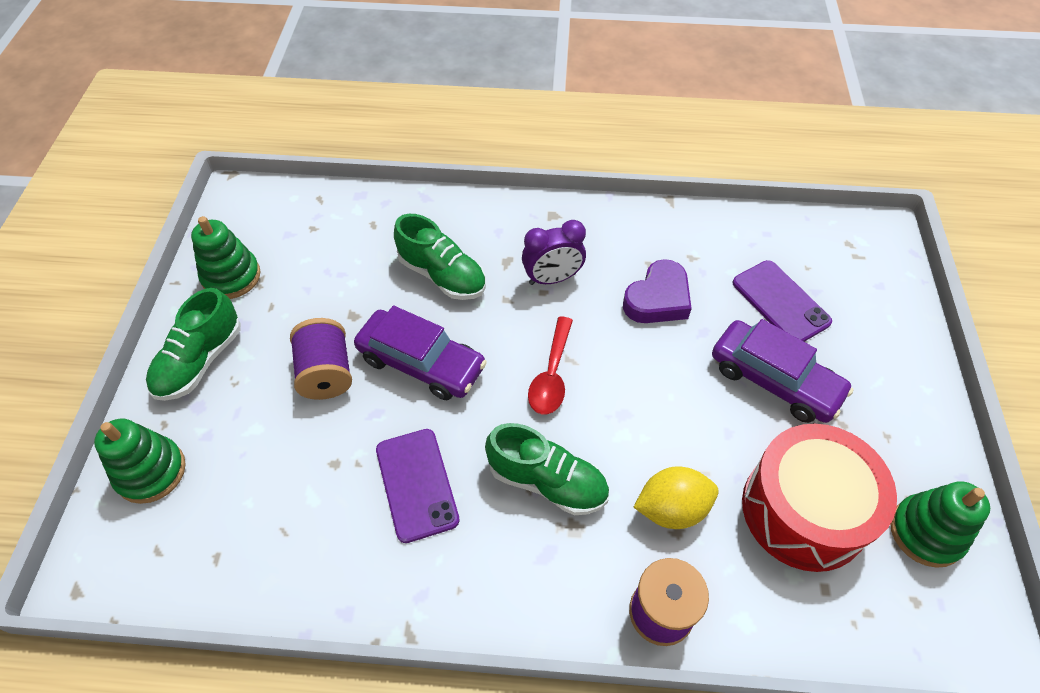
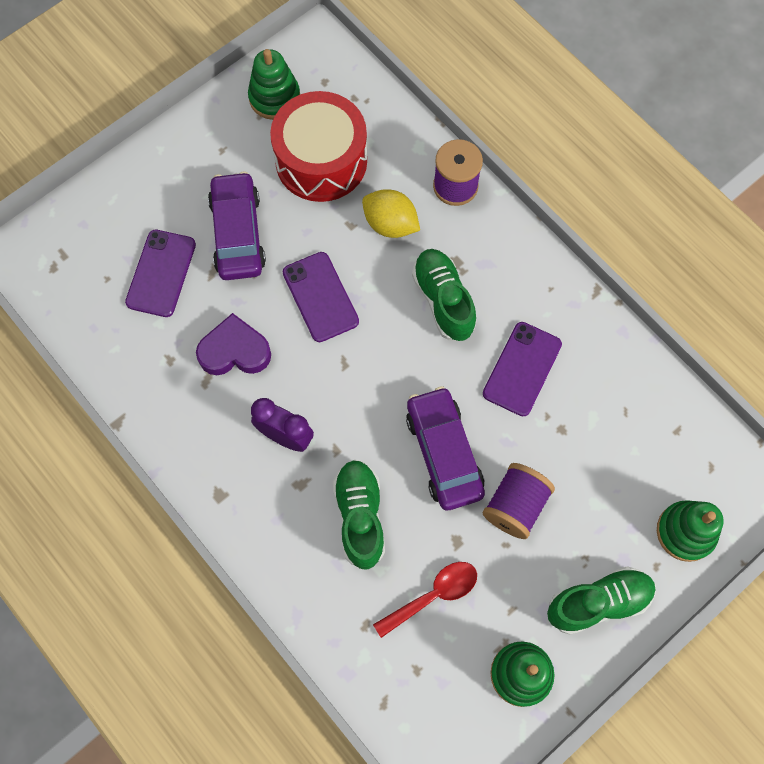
camera: 135 degrees left, 15 degrees up
red spoon [528,317,573,414] -> red spoon moved to [373,562,477,638]
none -> purple phone [283,252,359,342]

